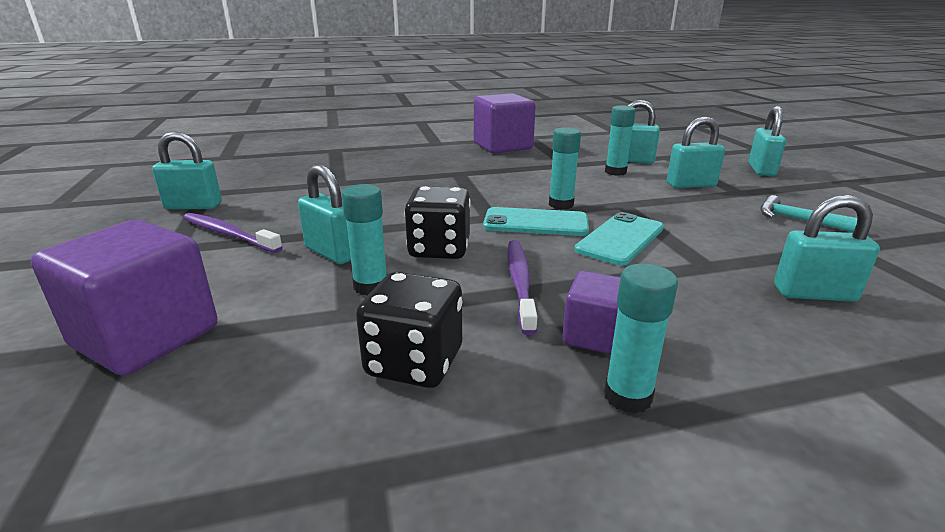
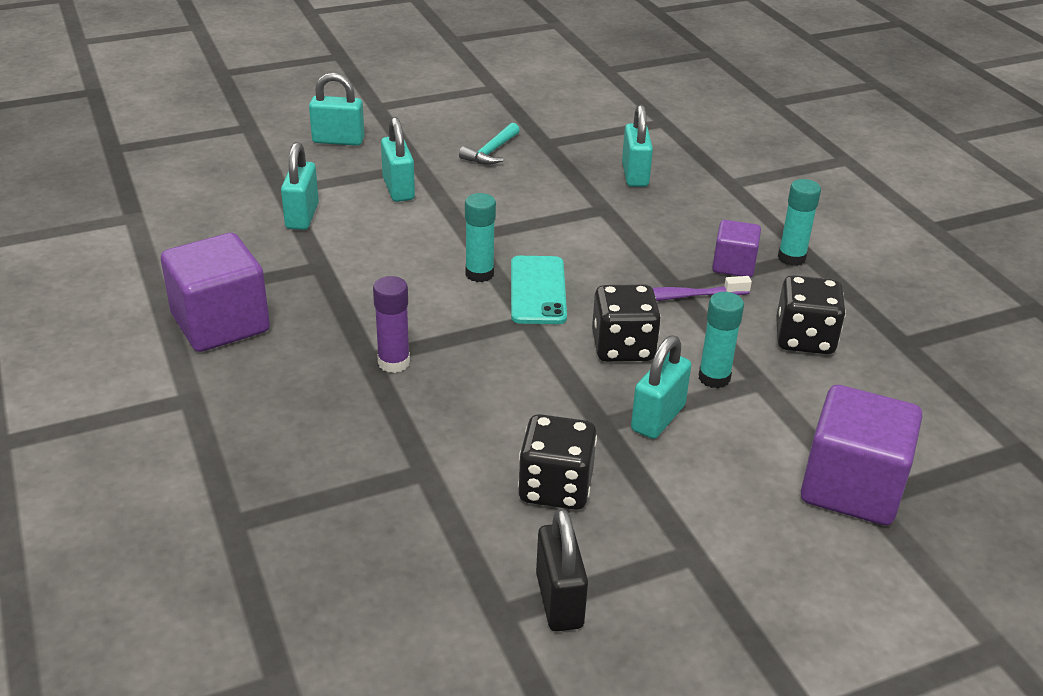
camera: 100 degrees left, 10 degrees up
turquoise padlock [152,131,222,209] -> black padlock [536,508,588,631]
purple toothbrush [183,213,283,253] -> none
turquoise phone [574,212,664,265] -> none
turquoise glue stick [605,105,636,176] -> none
none -> purple glue stick [373,276,410,373]
none -> black dice [518,414,597,510]

